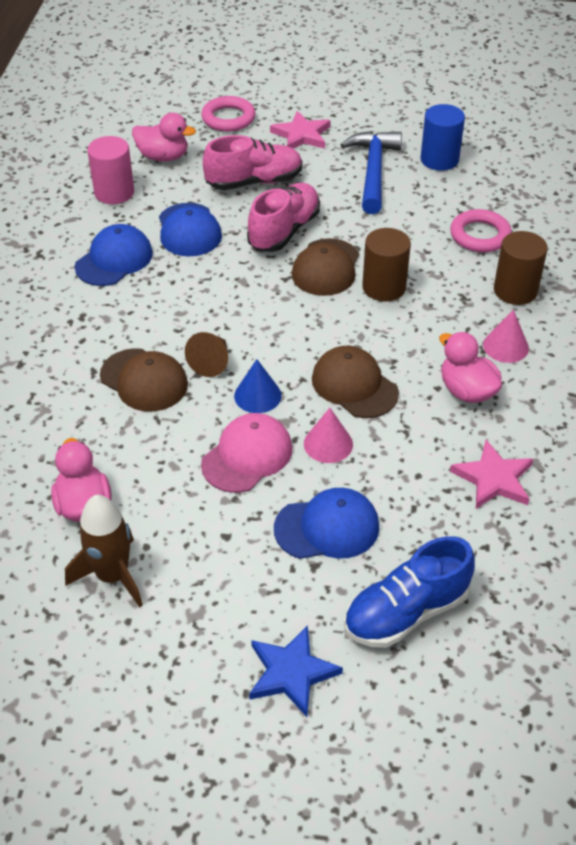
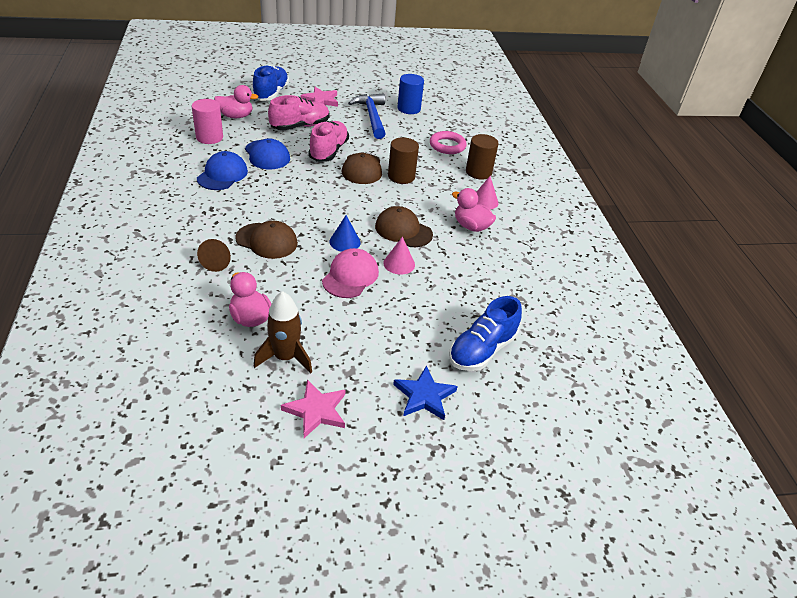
camera: 20 degrees left, 5 degrees down
brown cone [185,332,228,377] -> brown cone moved to [197,239,231,272]
pink ring [201,96,256,132] -> blue shoe [252,65,289,101]
blue cap [274,488,379,559] -> none
pink star [450,440,533,509] -> pink star moved to [281,380,345,438]

